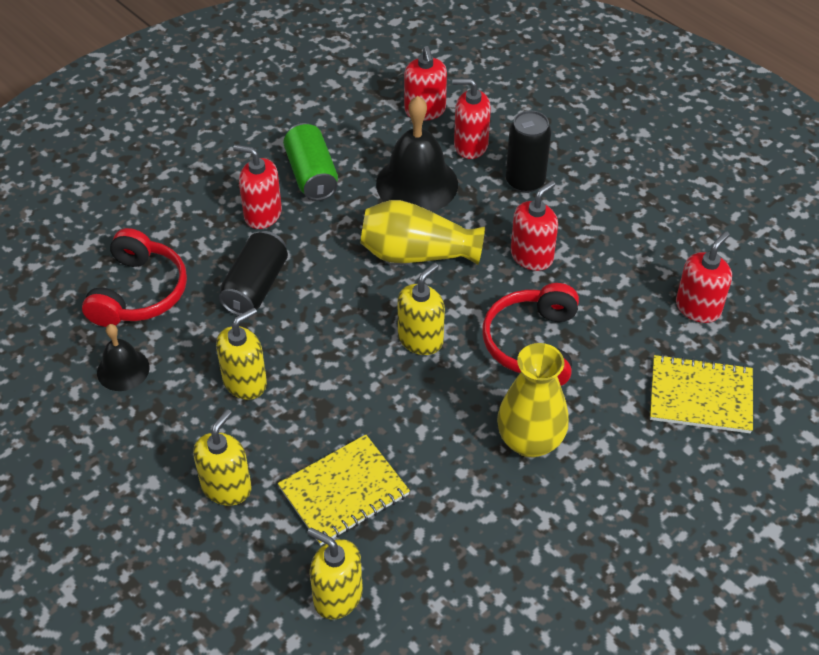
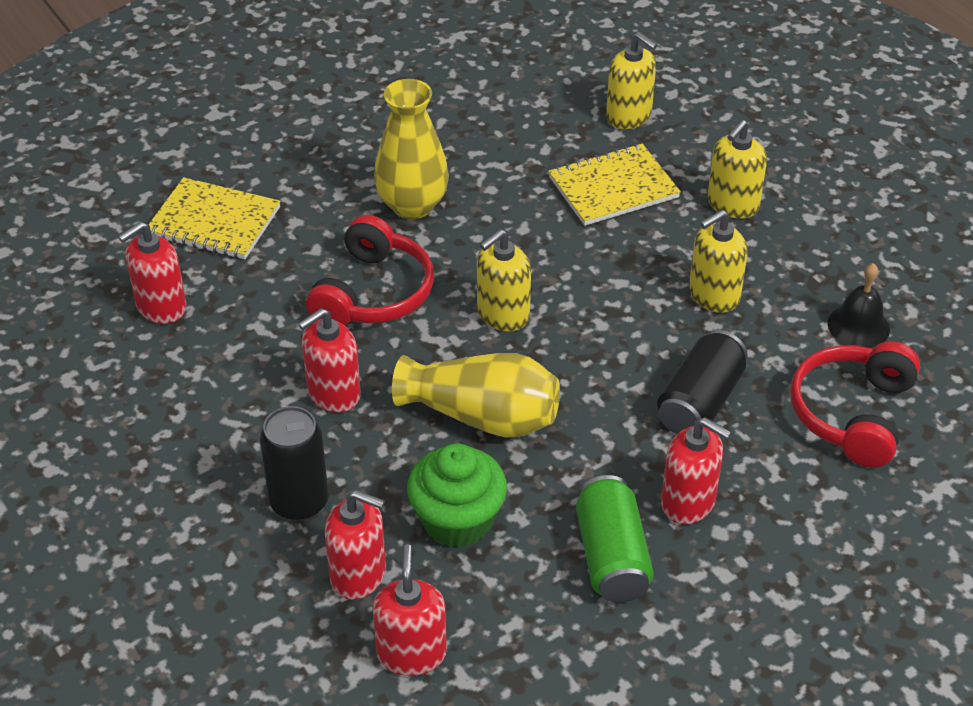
camera: 170 degrees left, 5 degrees down
black bell [376,96,458,212] -> green cupcake [407,443,507,548]

